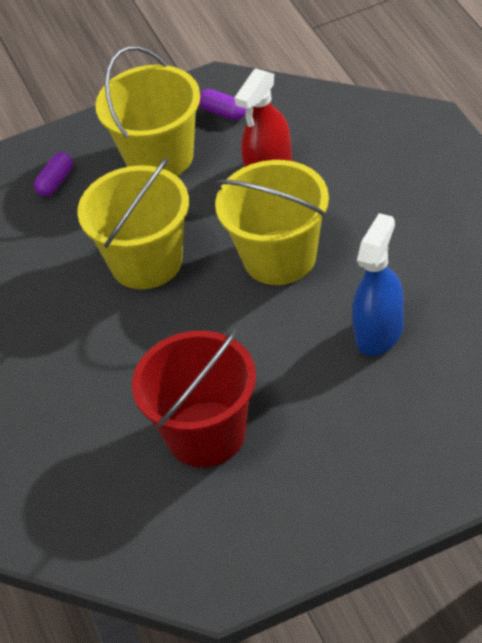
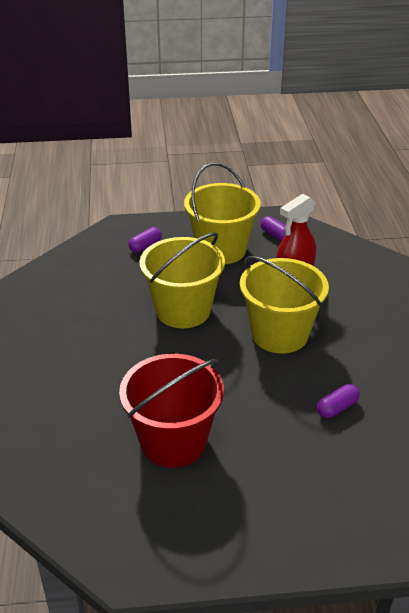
camera: 10 degrees right, 10 degrees down
blue spray bottle [352,213,404,356] -> purple capsule [317,384,360,418]

